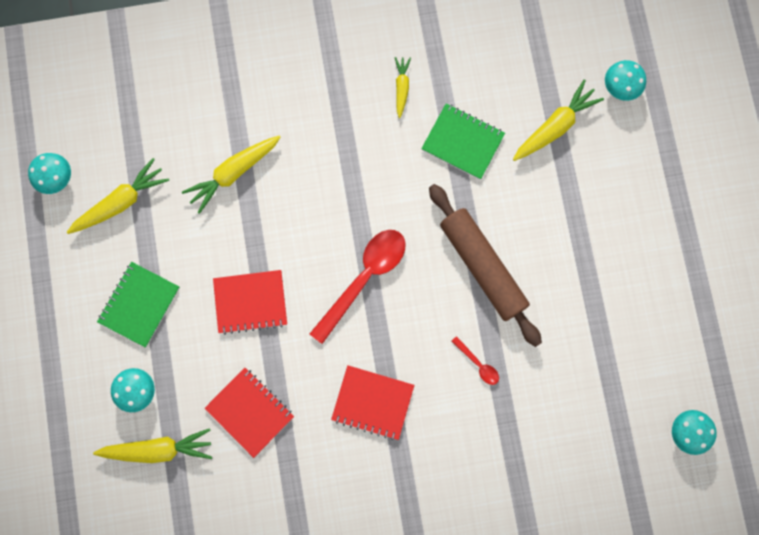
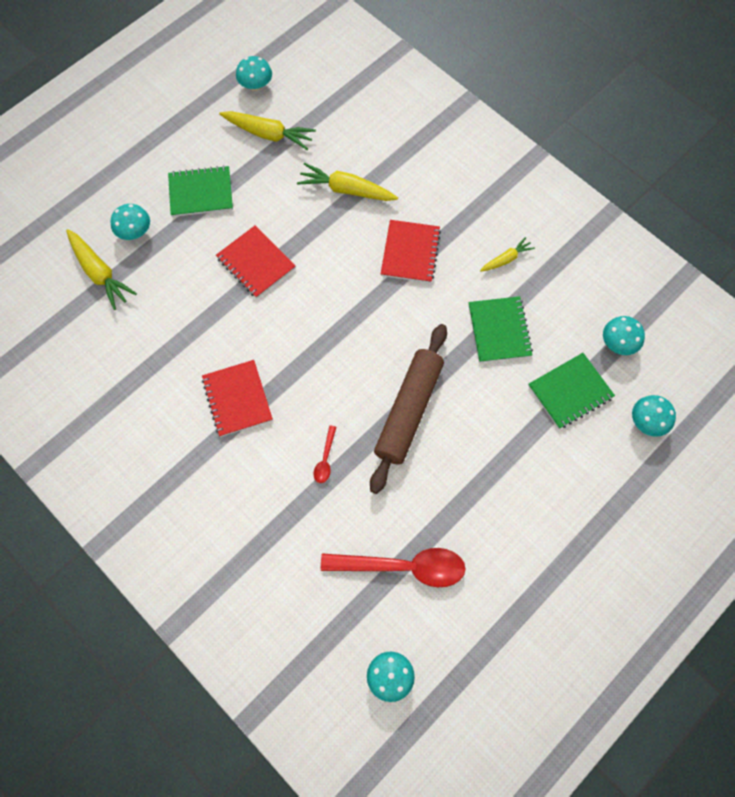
camera: 55 degrees right, 10 degrees down
red notebook [205,368,294,458] -> red notebook moved to [381,220,441,283]
red spoon [310,230,405,344] -> red spoon moved to [321,548,465,587]
yellow carrot [513,80,604,161] -> green notebook [528,353,615,429]
none -> turquoise mushroom [603,316,645,355]

